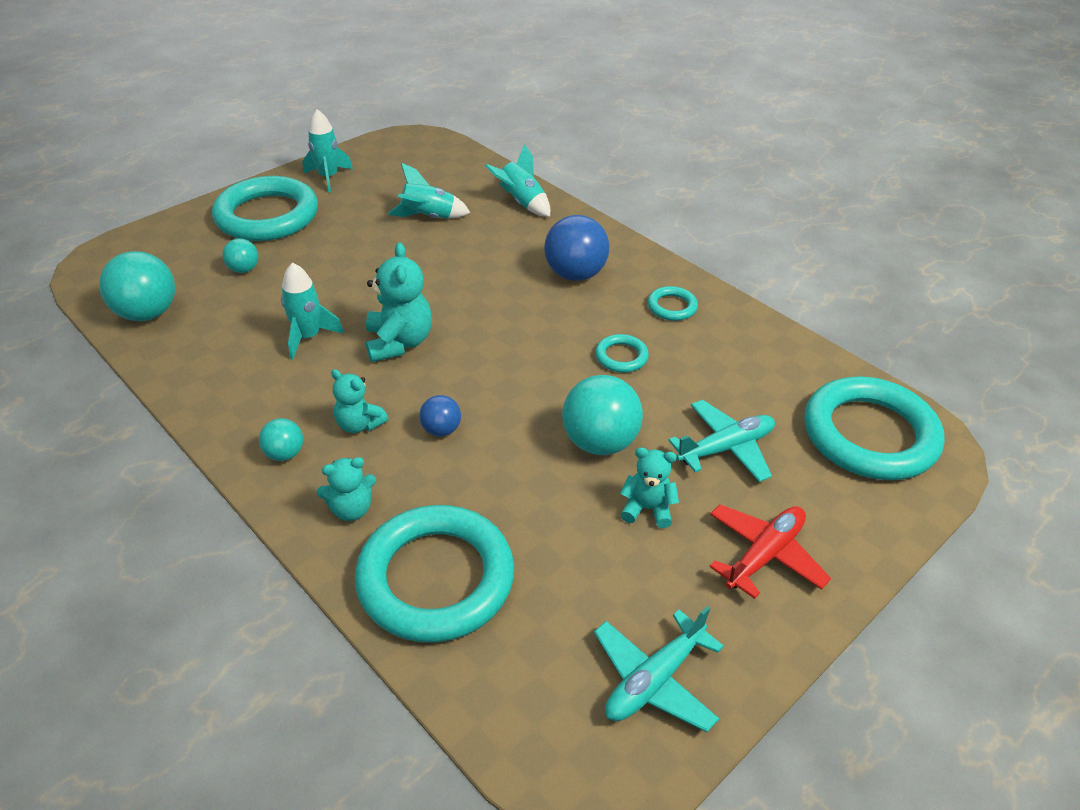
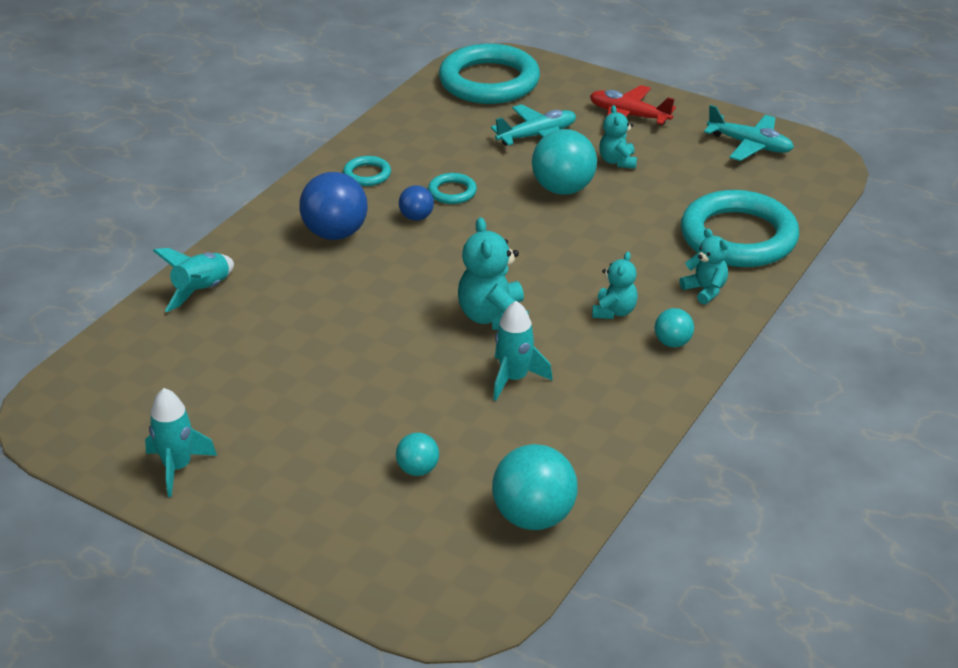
camera: 105 degrees left, 5 degrees down
turquoise ring [212,176,318,241] -> none
turquoise teddy bear [366,242,432,362] -> turquoise teddy bear turned 75 degrees counterclockwise [458,217,529,330]
turquoise rocket [388,163,470,219] -> none
blue ball [419,395,461,437] -> blue ball moved to [399,185,434,221]
turquoise plane [668,400,775,482] -> turquoise plane turned 105 degrees clockwise [491,104,576,146]

